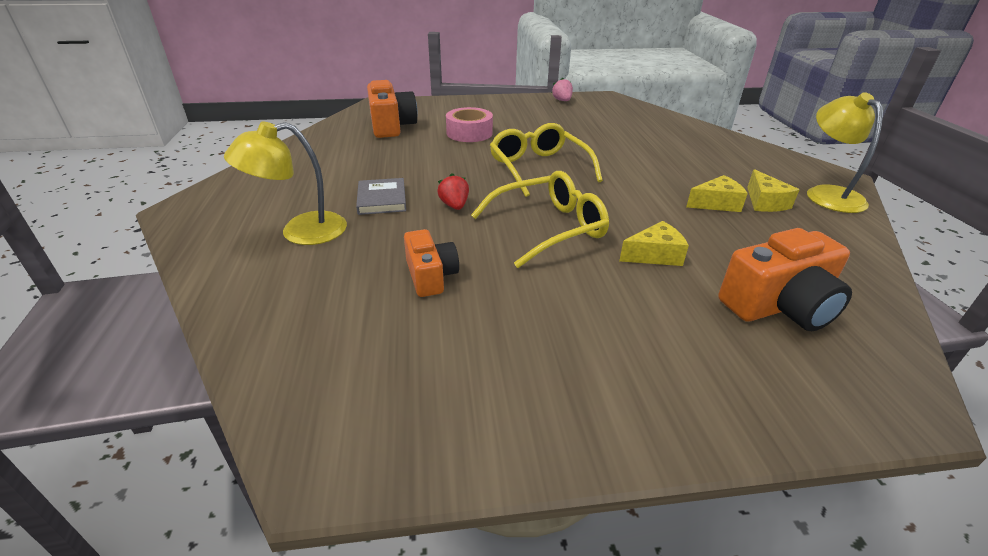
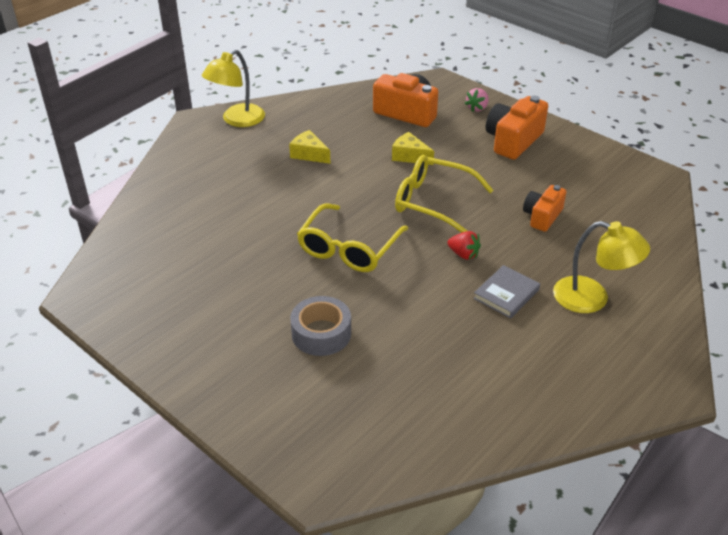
camera: 130 degrees left, 5 degrees up
orange camera [367,80,418,138] -> orange camera moved to [486,96,548,160]
red strawberry [437,173,469,210] -> red strawberry turned 90 degrees counterclockwise [448,231,481,260]
pink tape [446,107,493,142] -> grey tape [290,296,351,356]
pink strawberry [552,78,573,101] -> pink strawberry moved to [465,88,489,112]
yellow cheese [747,169,799,212] -> none

